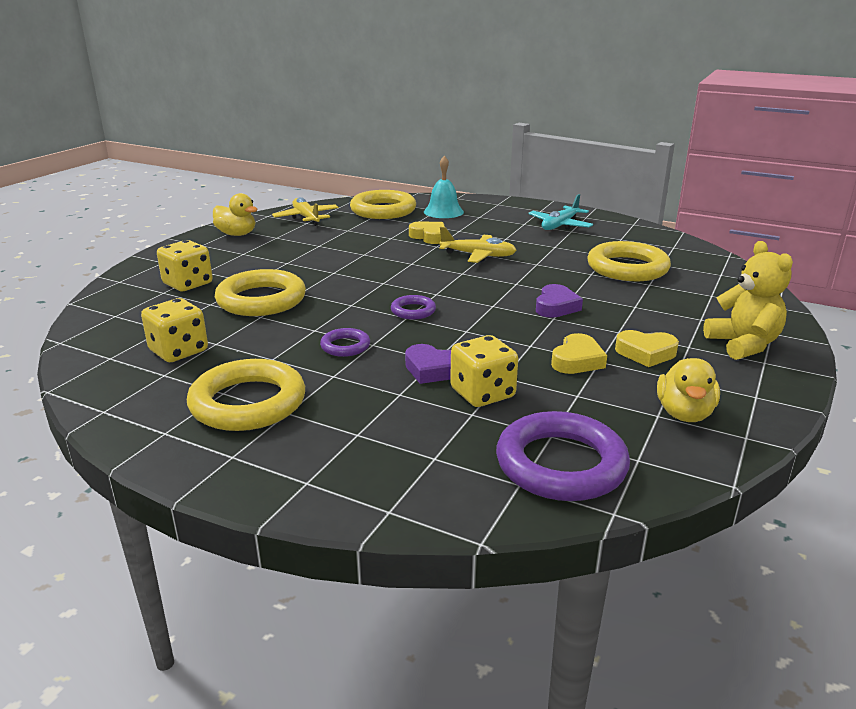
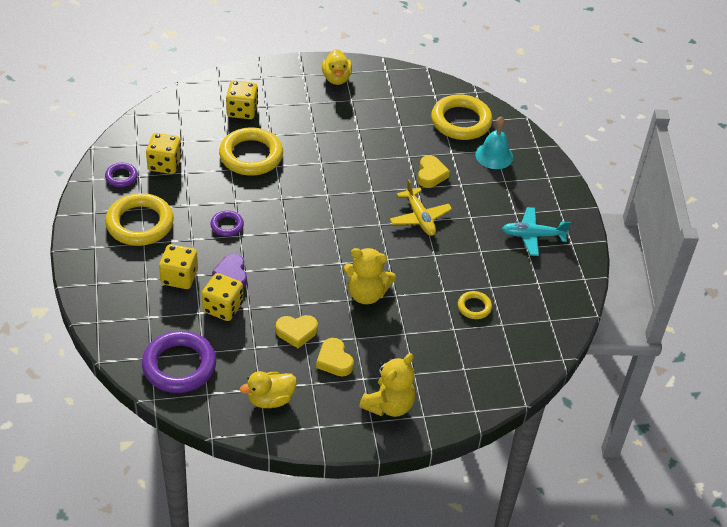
camera: 50 degrees right, 20 degrees up
yellow plane [272,197,339,226] -> none
purple ring [391,295,436,320] -> purple ring moved to [105,163,138,187]
purple heart [536,284,583,318] -> yellow teddy bear [343,248,396,304]
yellow ring [587,241,671,281] -> yellow ring [458,291,492,319], size x0.49
none -> yellow dice [159,244,198,289]

